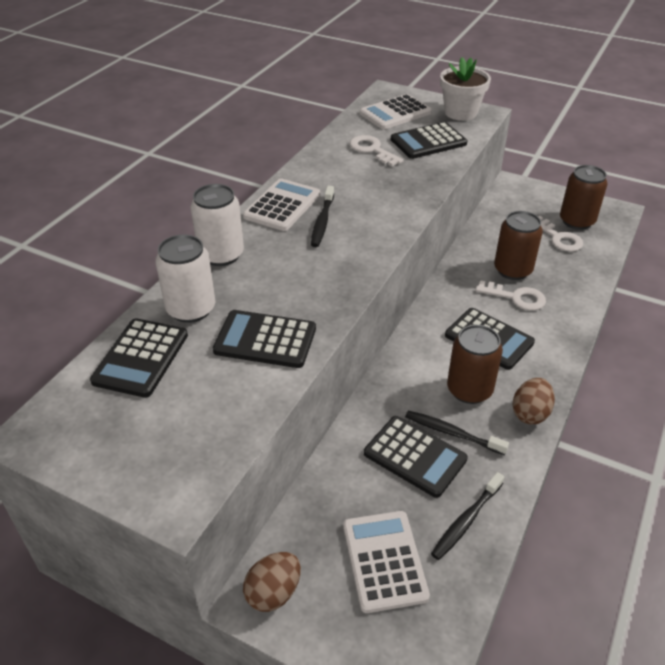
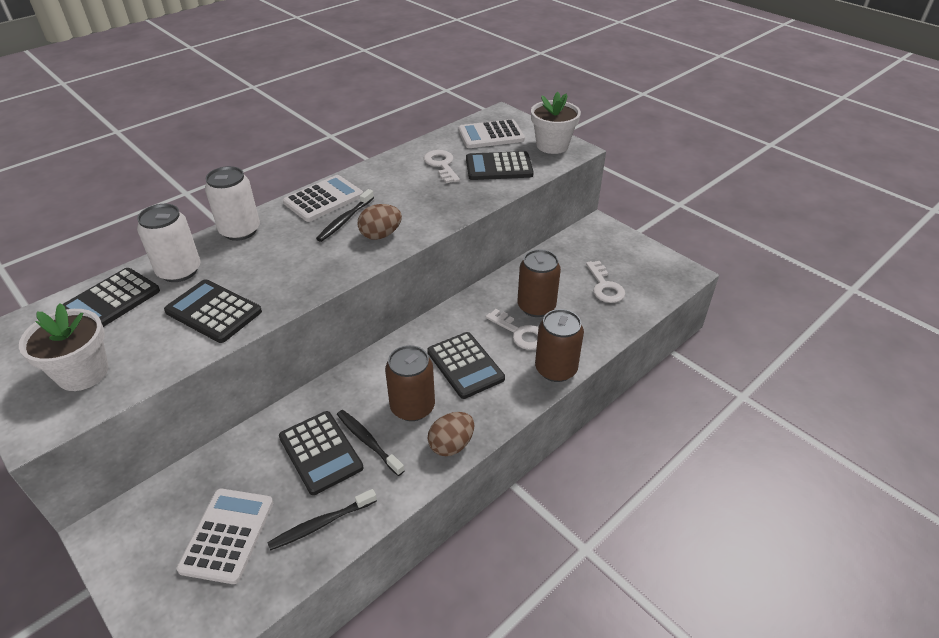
camera: 20 degrees right, 0 degrees up
brown egg [243,552,301,612] -> brown egg moved to [357,204,402,240]
brown can [560,165,607,230] -> brown can moved to [535,309,584,382]
none -> white flower pot [19,303,109,391]

